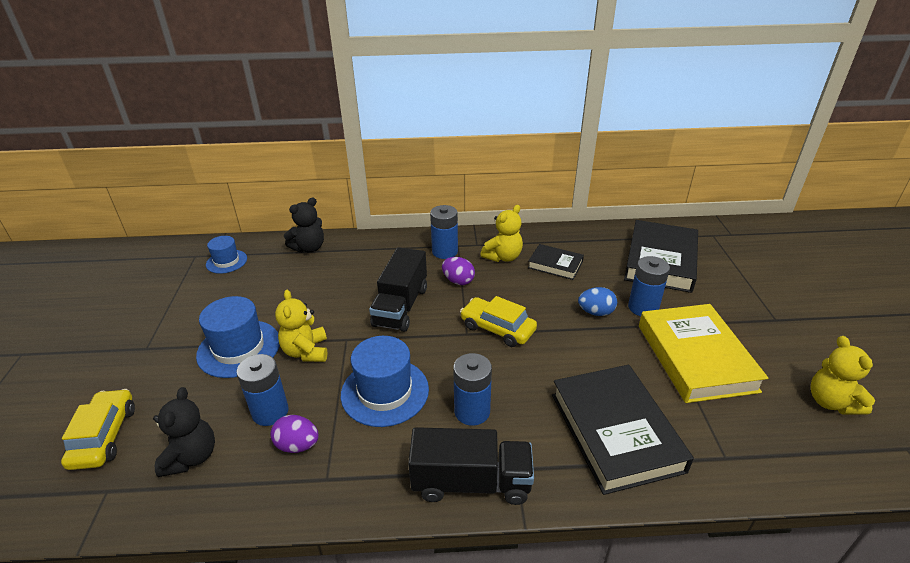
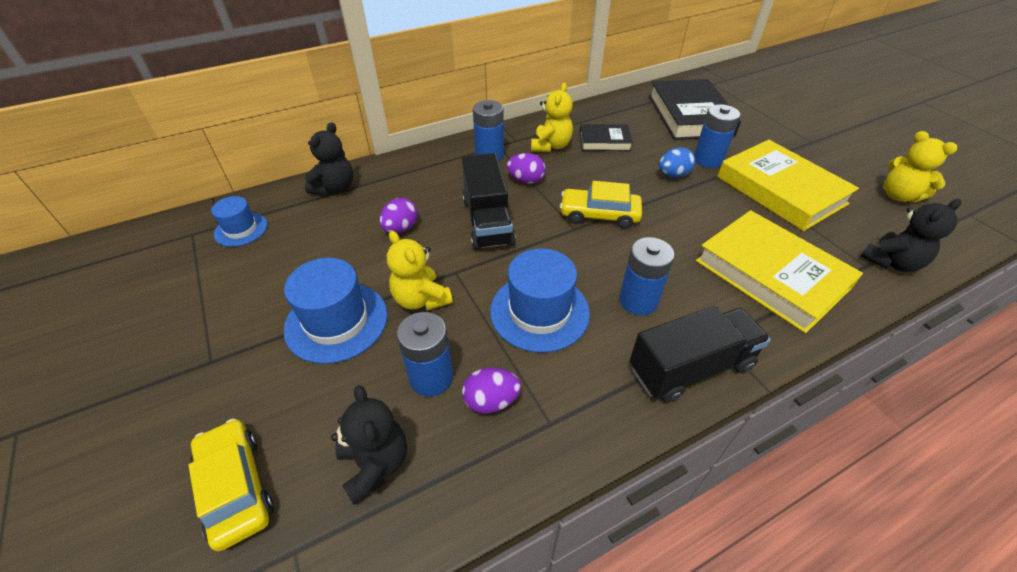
camera: 25 degrees left, 10 degrees up
black book [552,365,694,495] -> yellow book [696,210,863,333]
none -> purple egg [379,198,418,233]
none -> black teddy bear [861,199,961,272]

